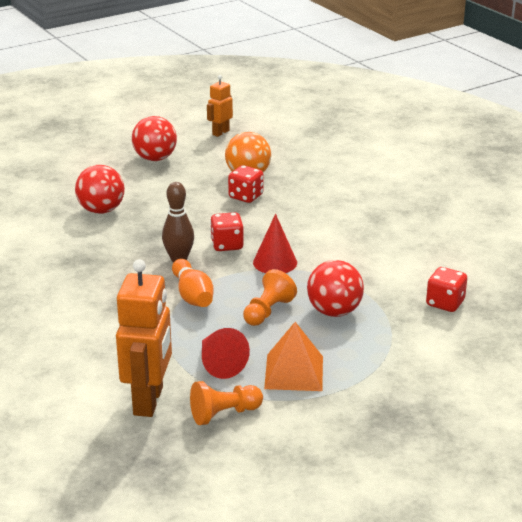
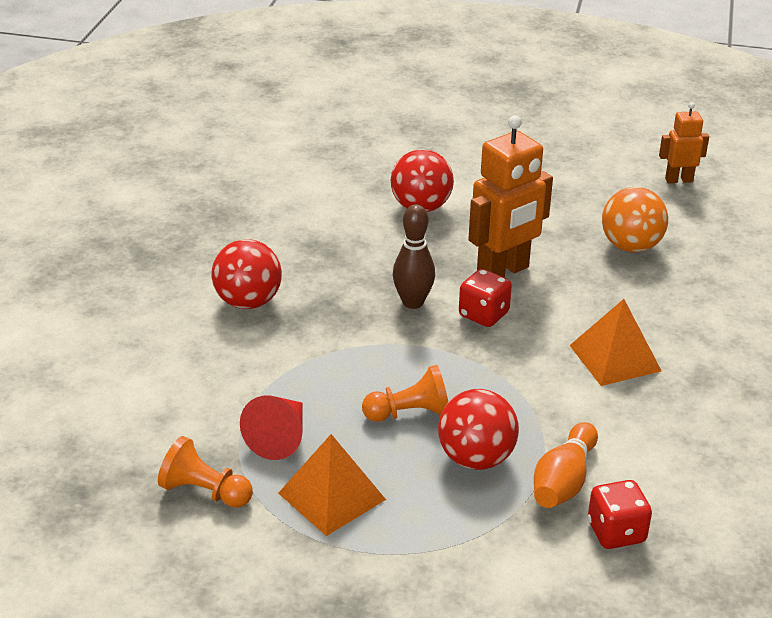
camera: 45 degrees right, 5 degrees up
orange robot [116,259,172,417] -> orange robot moved to [469,115,553,277]
red ball [132,116,177,161] -> red ball moved to [212,239,282,309]
orange bowling pin [172,259,214,307] -> orange bowling pin moved to [534,422,598,508]
red dice [228,165,263,203] -> none
red cone [253,214,297,273] -> none
none -> orange pyramid [569,299,662,386]

